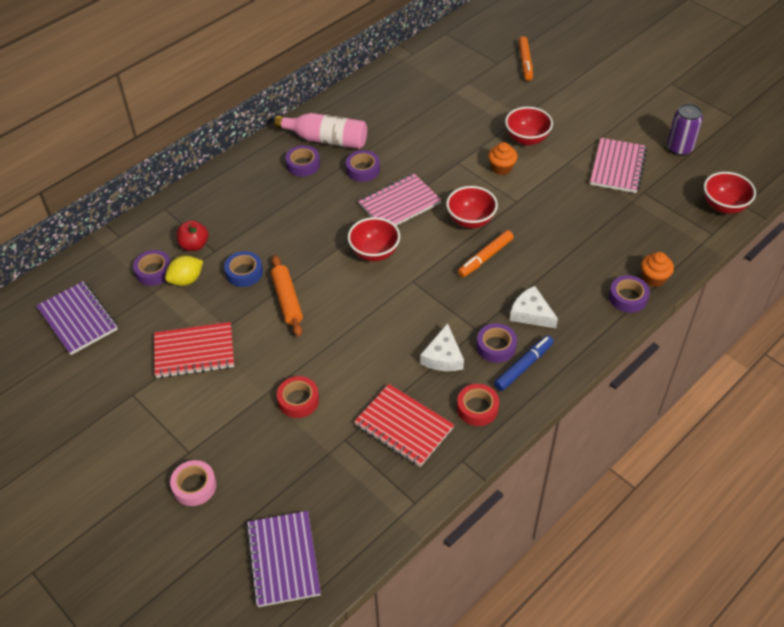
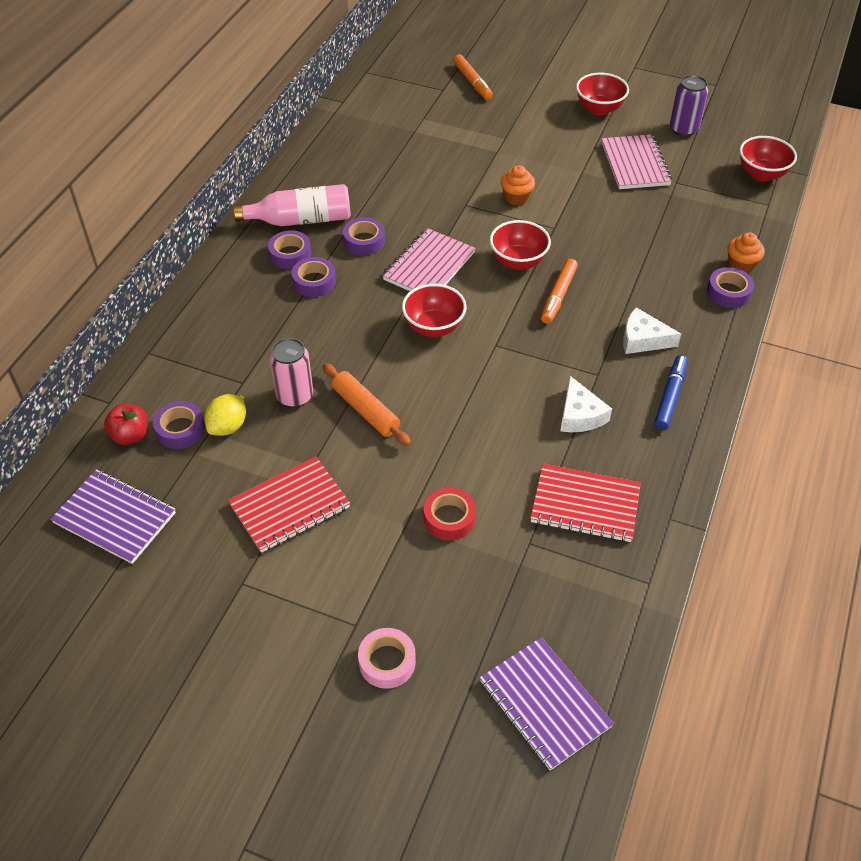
camera: 25 degrees left, 0 degrees up
red apple [177,220,208,251] -> red apple moved to [104,403,148,445]
blue tape [224,251,263,287] -> pink can [269,338,313,408]
red tape [457,384,499,426] -> none
purple tape [477,323,517,363] -> purple tape moved to [292,257,336,297]
red bowl [505,107,553,145] -> red bowl moved to [576,73,629,115]

